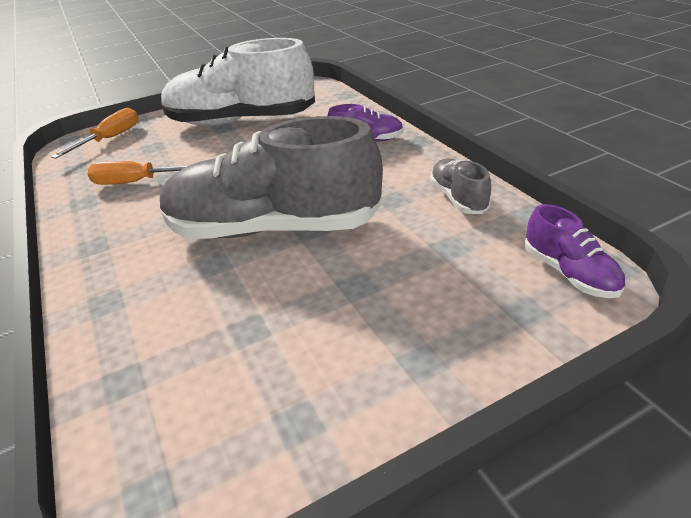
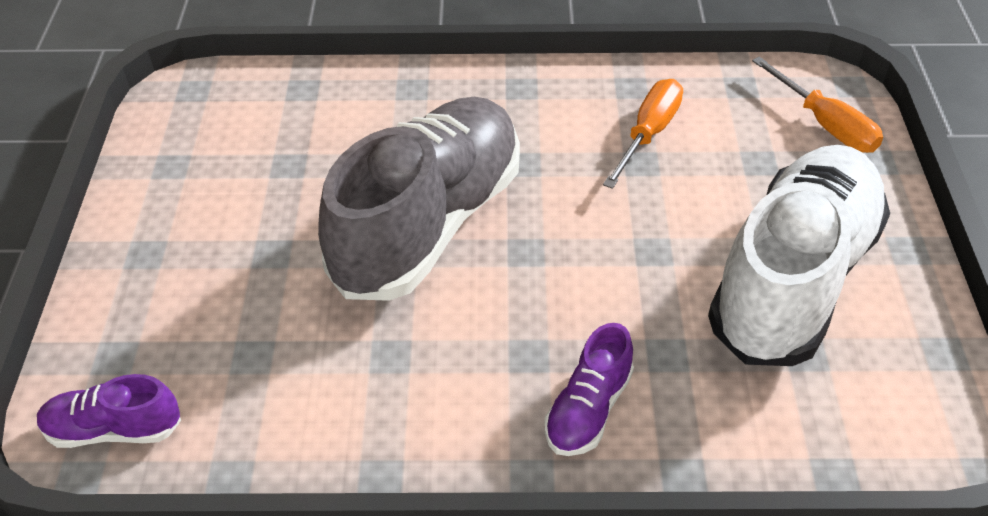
camera: 115 degrees right, 10 degrees up
grey shoe [430,158,491,214] -> none

